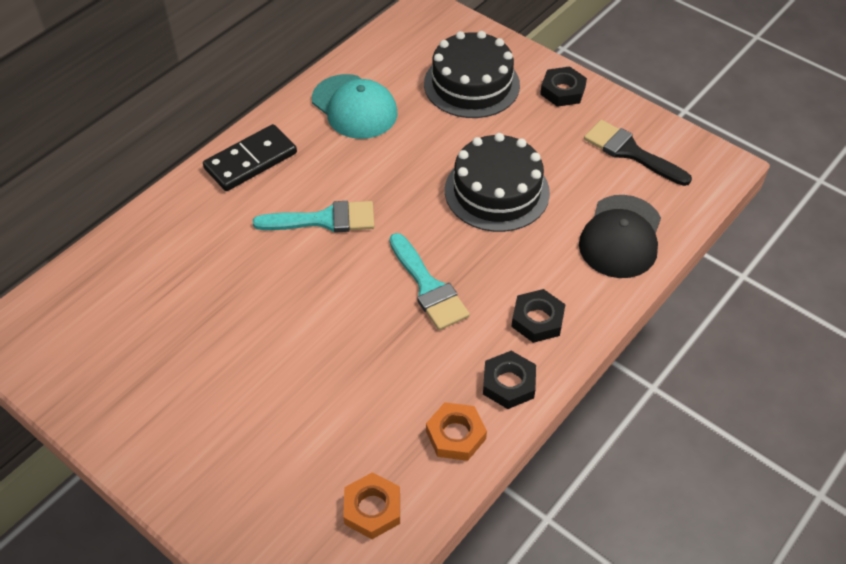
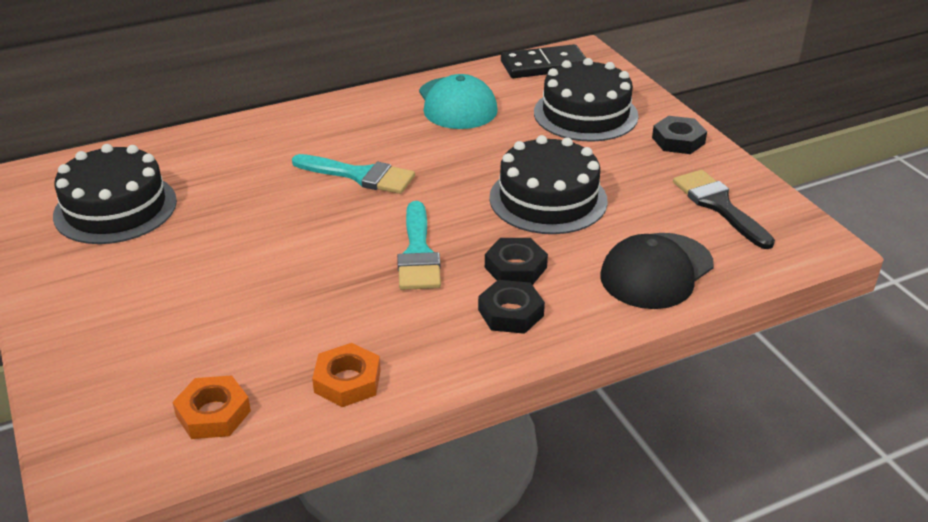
camera: 25 degrees right, 15 degrees down
black domino [203,124,297,191] -> black domino moved to [501,44,586,78]
black nut [483,351,536,409] -> black nut moved to [485,238,548,285]
none -> black cake [53,144,177,244]

